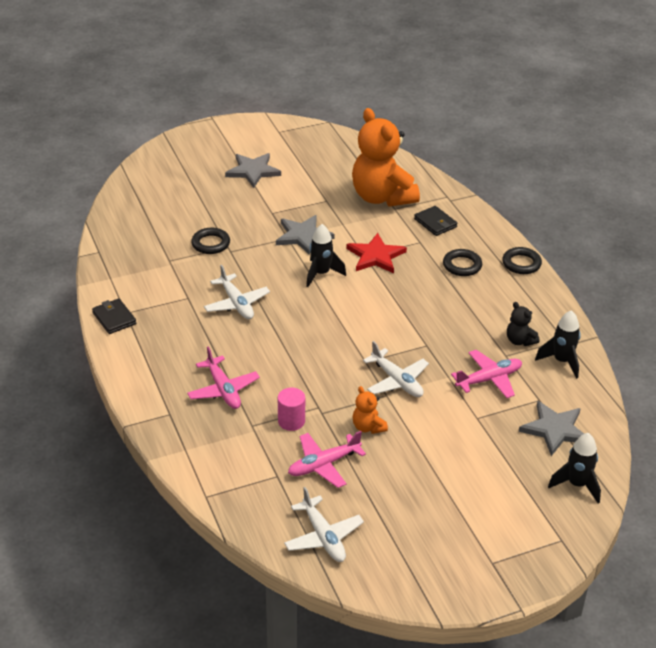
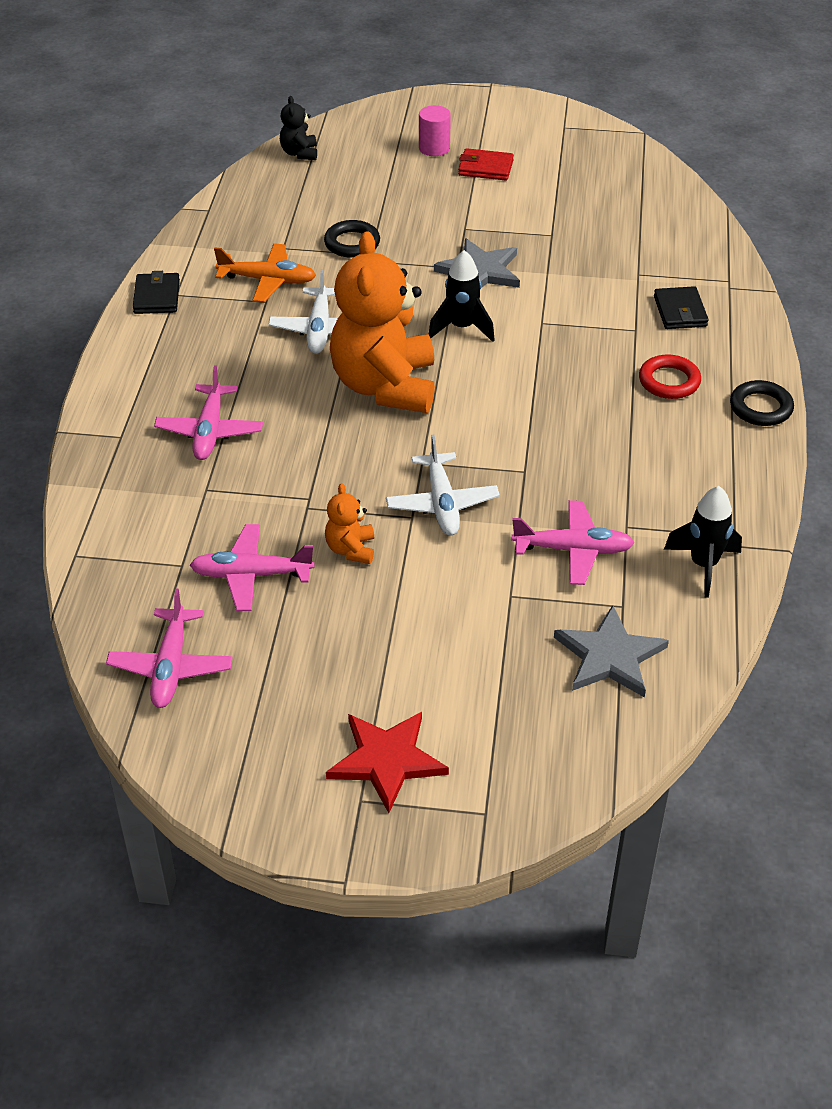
camera: 30 degrees right, 5 degrees up
grey star [225,153,281,188] -> red wallet [458,148,514,180]
pink cylinder [278,388,305,431] -> pink cylinder moved to [419,105,451,156]
white plane [284,487,364,562] -> pink plane [106,589,233,708]
red star [346,233,407,273] -> red star moved to [326,712,449,813]
orange teddy bear [352,108,420,207] -> orange teddy bear moved to [330,231,435,413]
black ring [443,249,482,276] -> red ring [639,354,701,399]
black teddy bear [507,302,540,346] -> black teddy bear moved to [280,96,317,160]
black rocket [548,433,601,504] -> none
none -> orange plane [214,243,316,303]

